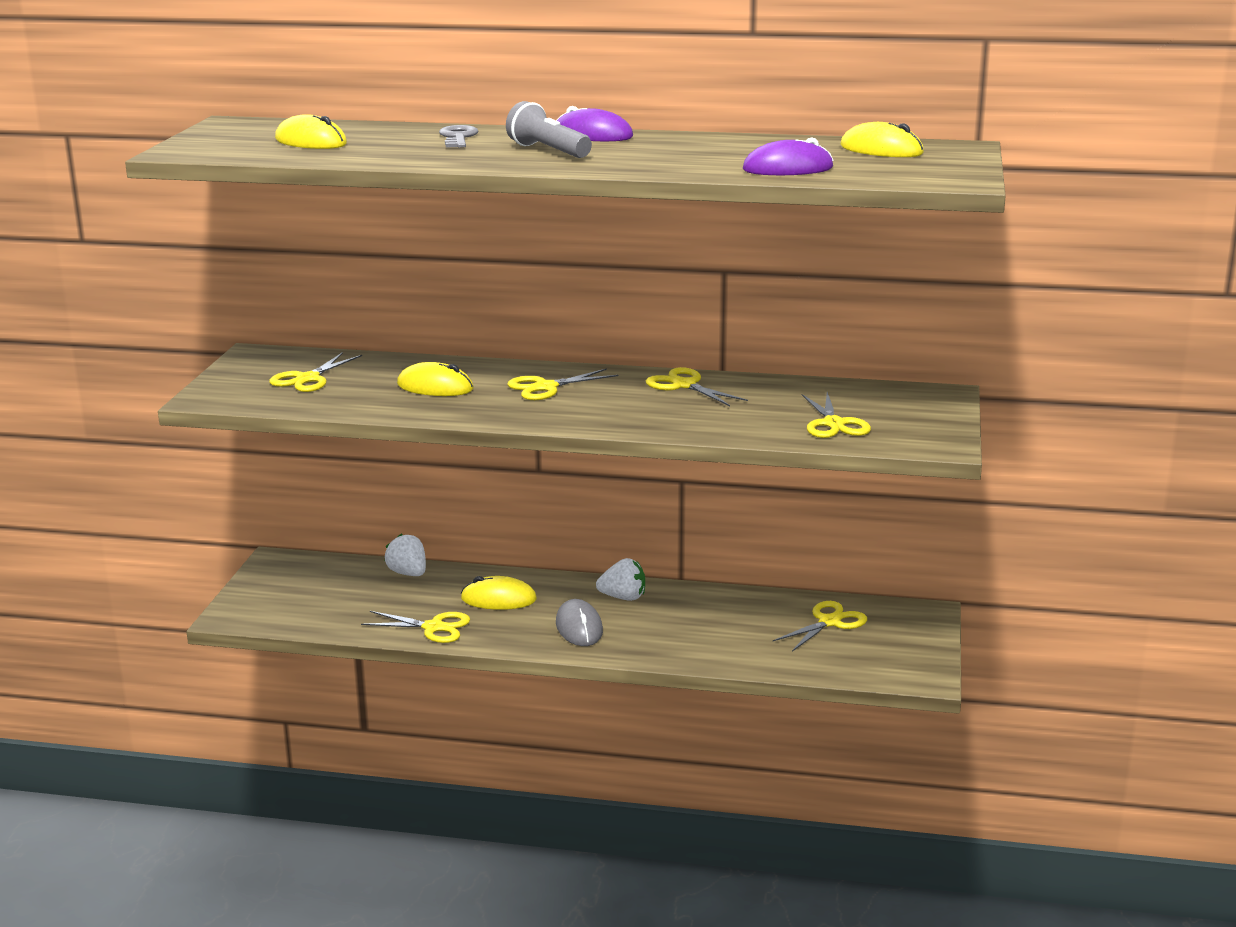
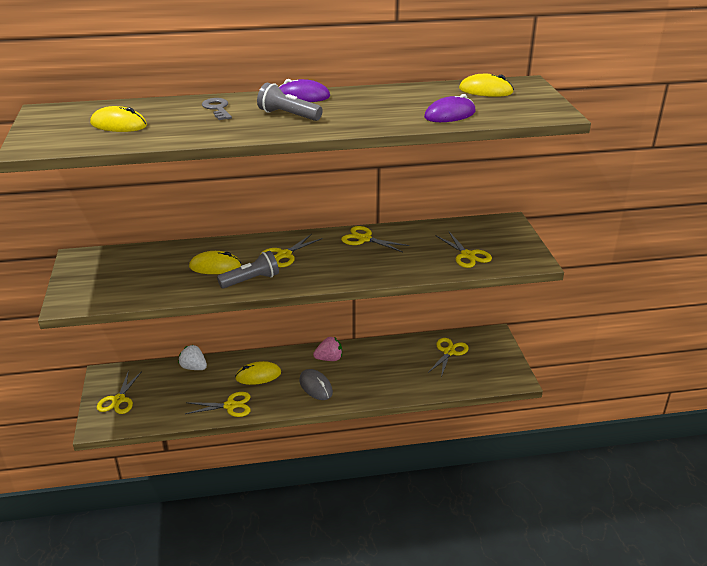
camera: 20 degrees left, 10 degrees up
yellow scissors [269,352,362,392] -> yellow scissors moved to [97,370,142,414]
white strawberry [596,558,645,601] -> pink strawberry [313,337,342,361]
none -> grey flashlight [217,251,279,289]

